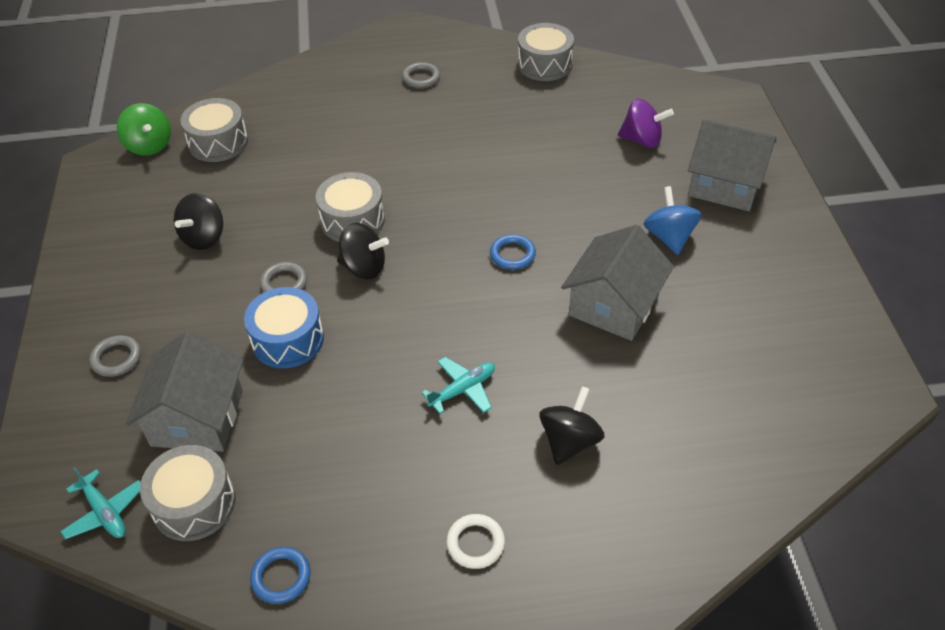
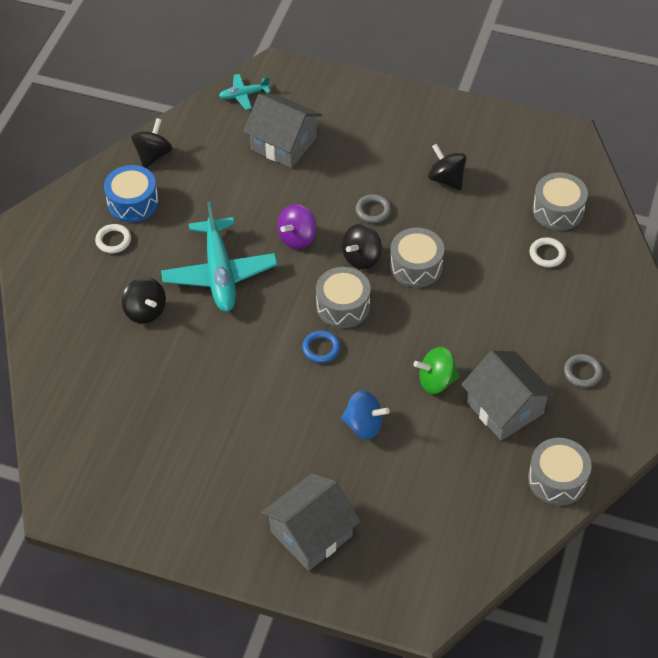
camera: 115 degrees right, 5 degrees up
grey ring [89,335,141,377] -> none
green spinning top [117,103,171,156] -> green spinning top moved to [414,347,460,394]
grey drum [140,445,235,541] -> grey drum moved to [316,267,371,328]
blue drum [244,287,324,368] -> blue drum moved to [104,165,159,223]
blue ring [250,547,311,604] -> black spinning top [131,118,173,168]
turquoise plane [422,357,495,414] -> turquoise plane [161,202,278,312], size x2.08
grey house [561,225,674,341] -> grey house moved to [461,350,556,440]
purple spinning top [618,99,674,148] -> purple spinning top moved to [277,204,317,249]
blue spinning top [644,186,702,255] -> blue spinning top moved to [341,390,390,439]
none -> white ring [530,237,566,267]

